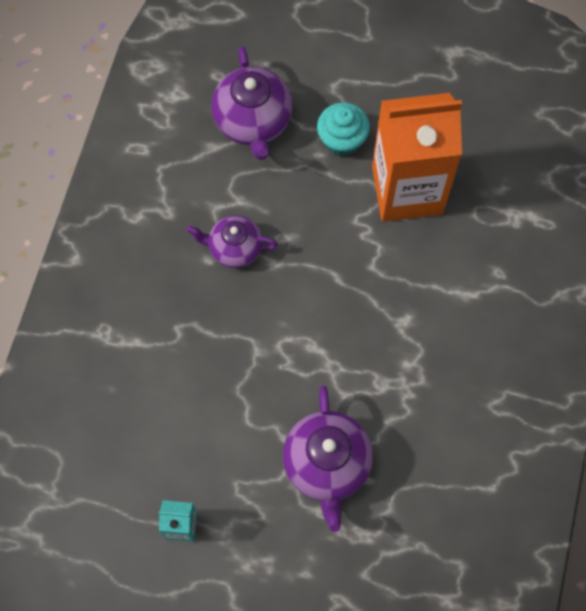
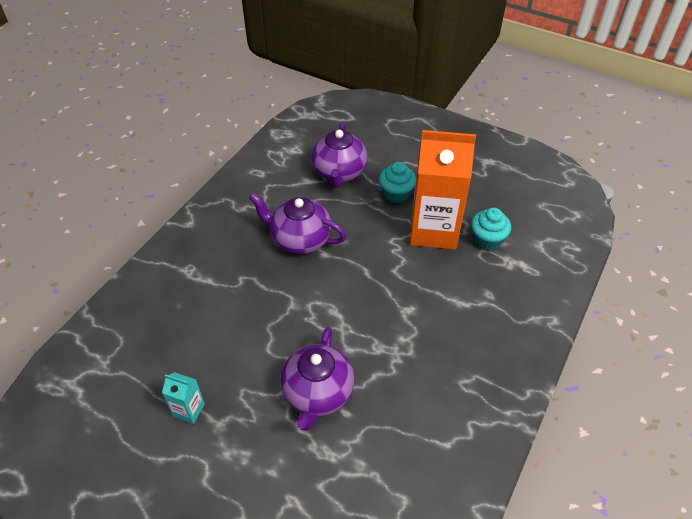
camera: 15 degrees right, 20 degrees down
purple teapot [187,215,278,268] -> purple teapot [249,193,346,254], size x1.55
none -> turquoise cupcake [471,208,511,250]

